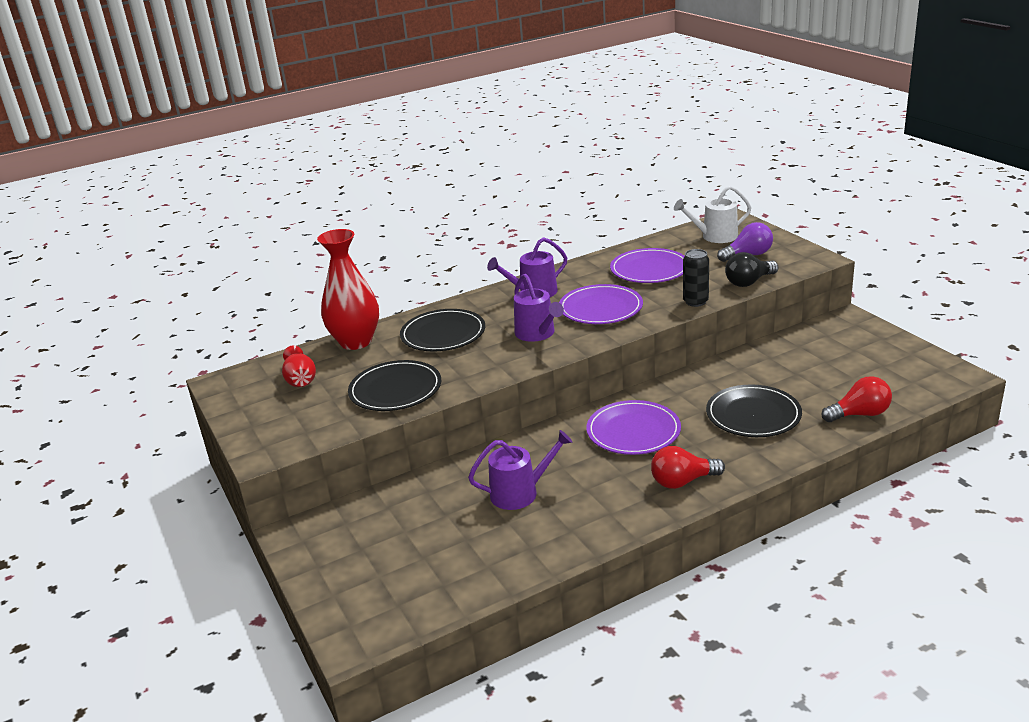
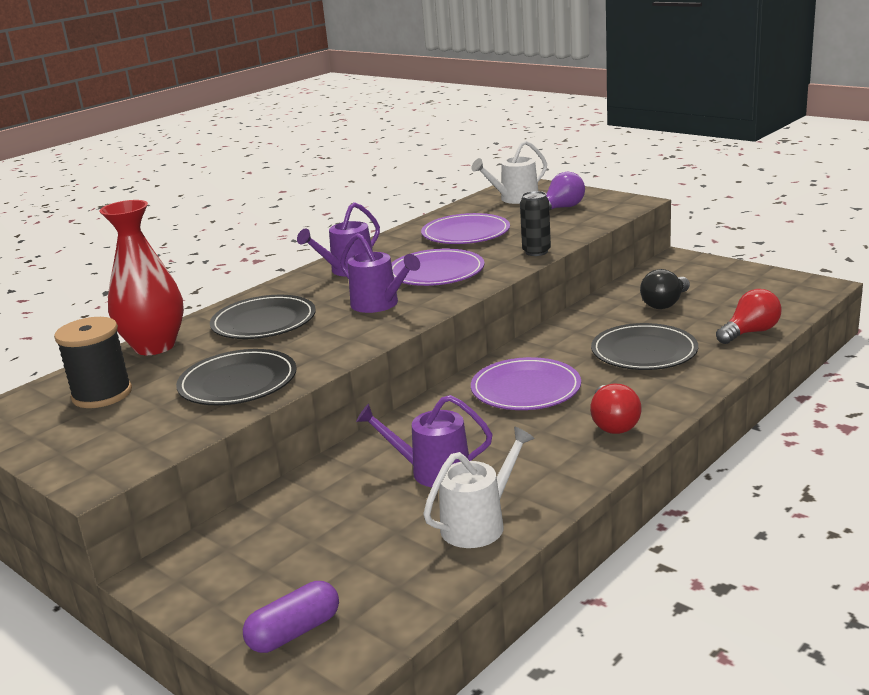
camera: 20 degrees left, 5 degrees down
red vase [282,345,316,387] -> black spool [54,317,132,408]
purple watering can [468,430,572,510] -> purple watering can turned 135 degrees counterclockwise [356,395,493,487]
red light bulb [651,446,725,489] -> red light bulb turned 60 degrees counterclockwise [590,384,642,434]
black light bulb [725,252,778,287] -> black light bulb moved to [640,269,690,309]
none -> purple capsule [243,581,339,653]
none -> white watering can [423,427,535,548]

